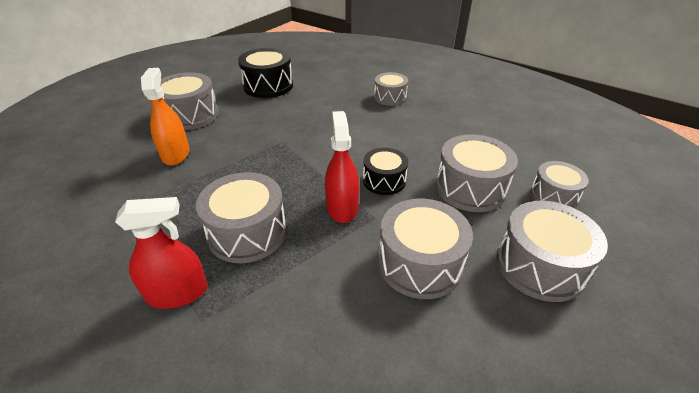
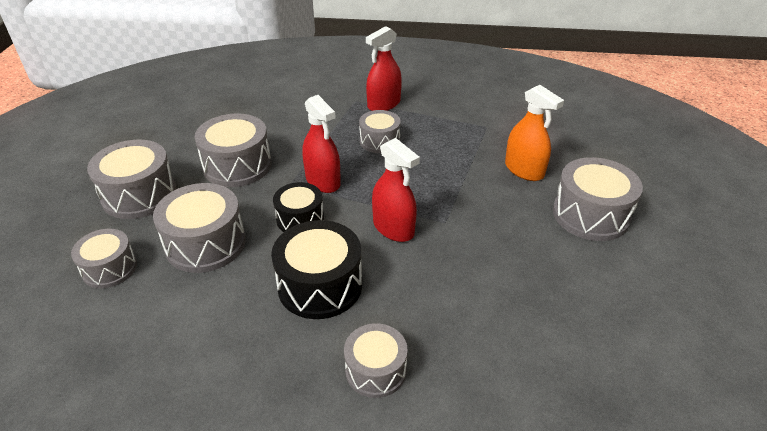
camera: 150 degrees right, 0 degrees up
grey drum [196,172,287,263] -> grey drum [359,110,401,153], size x0.63
black drum [238,48,293,98] -> black drum moved to [271,220,362,319]
none -> red spray bottle [372,138,420,242]

